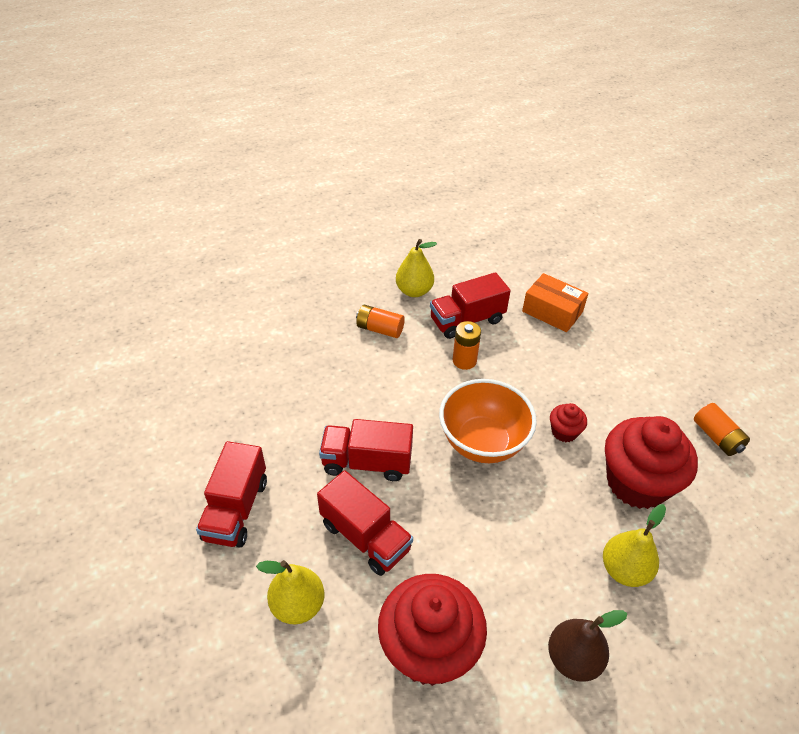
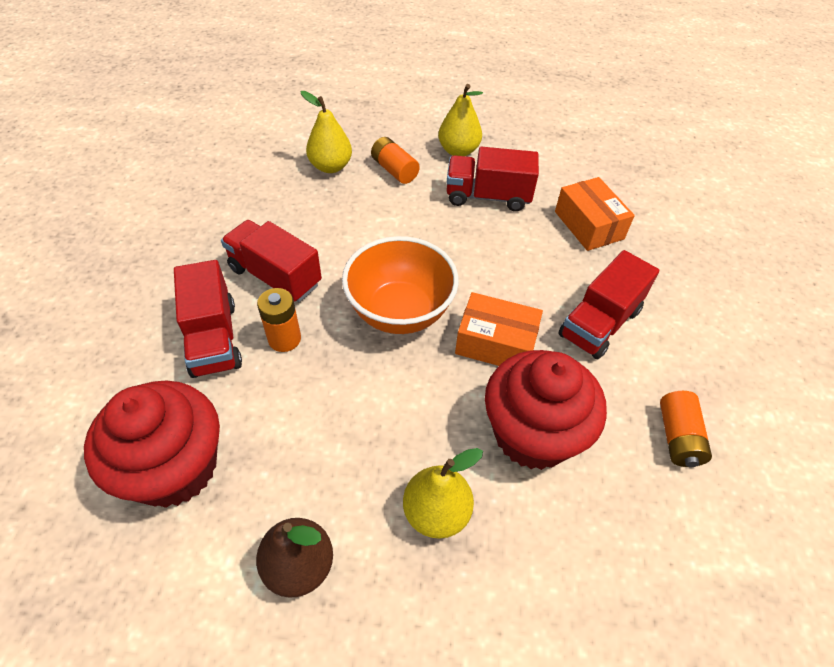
camera: 30 degrees right, 5 degrees up
red truck [196,441,267,548] -> red truck moved to [558,250,659,359]
yellow pear [256,560,324,625] -> yellow pear moved to [300,91,352,173]
orange battery [453,321,481,370] -> orange battery moved to [257,288,301,352]
red cupcake [550,403,587,442] -> orange box [455,292,543,366]

